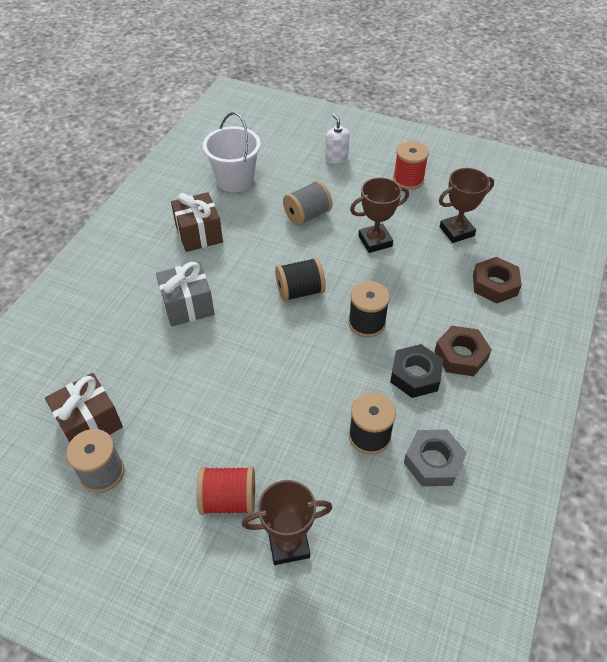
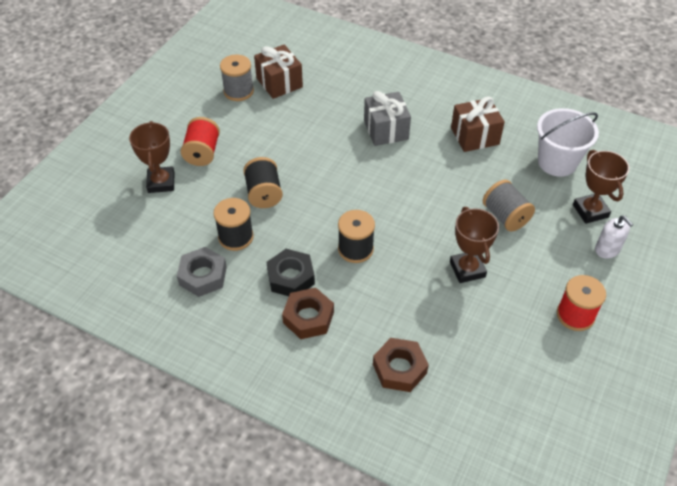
camera: 95 degrees right, 0 degrees up
black spool [275,257,326,302] -> black spool moved to [243,157,283,208]
white soap dispenser [325,114,350,164] -> white soap dispenser turned 75 degrees clockwise [595,215,633,259]
brown trophy [439,168,494,243] -> brown trophy moved to [573,150,629,224]

